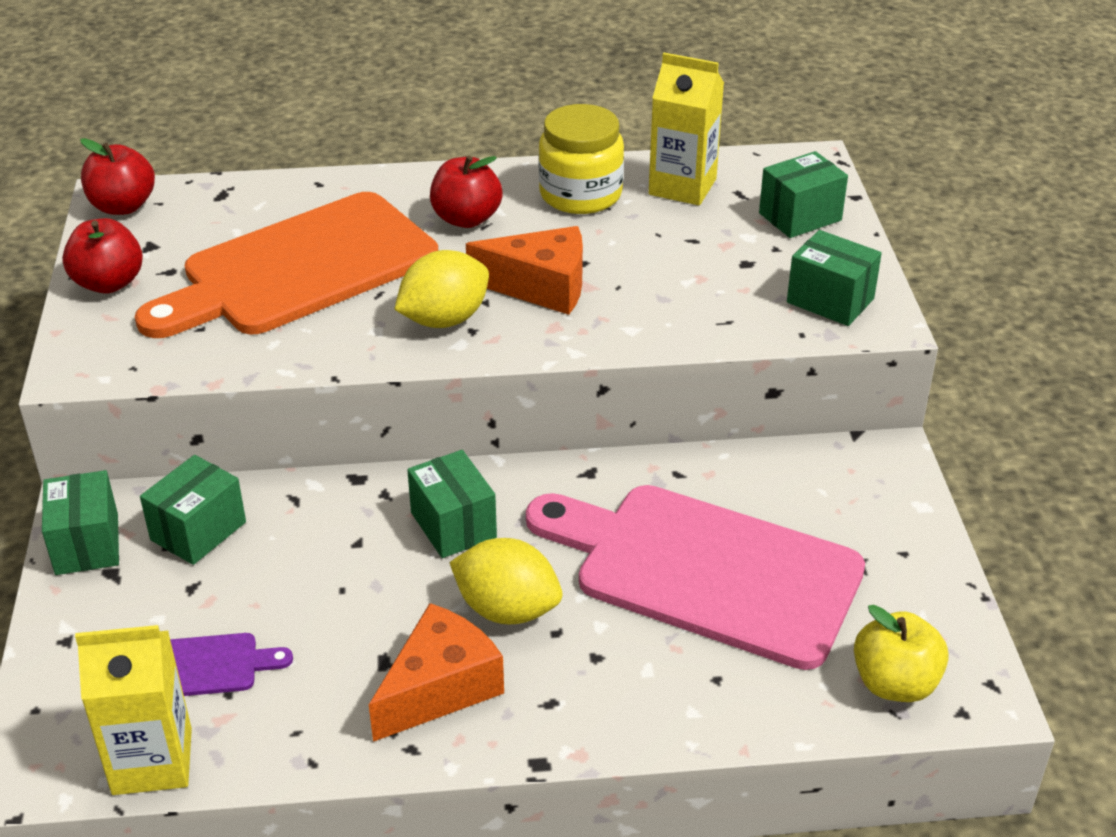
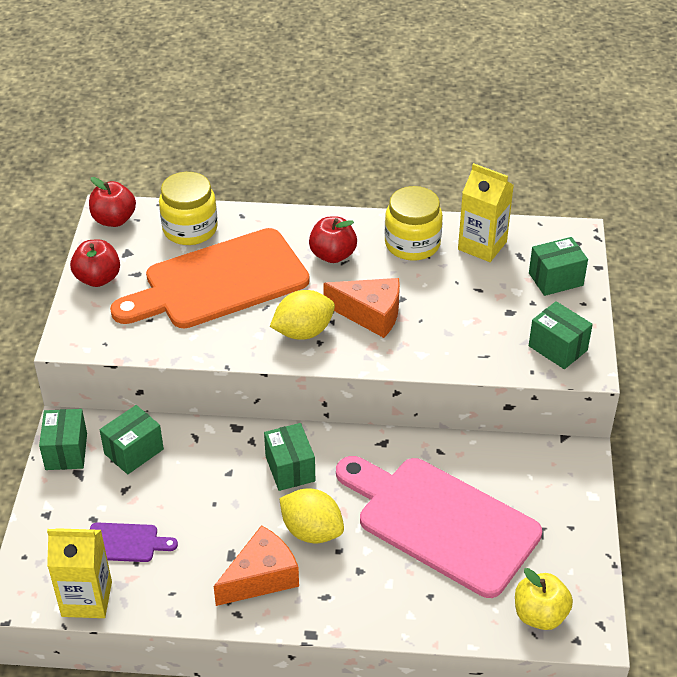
camera: 10 degrees right, 5 degrees up
none -> yellow jar [159,172,218,245]

